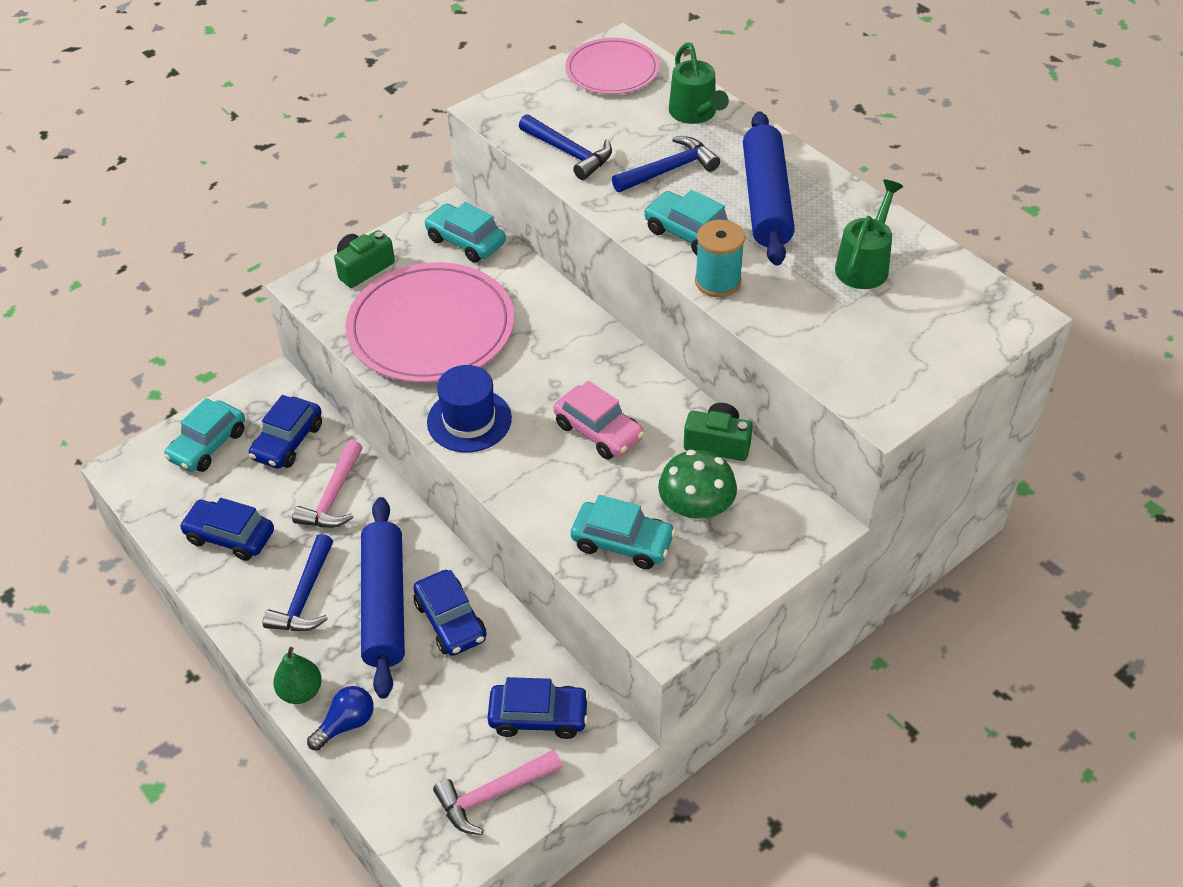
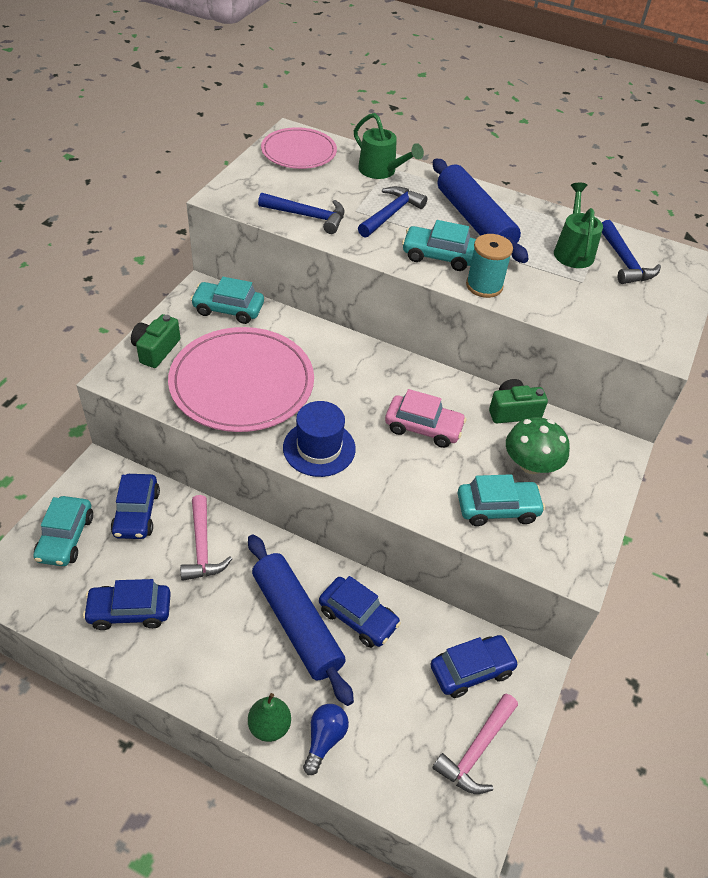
camera: 30 degrees left, 0 degrees up
blue hammer [263,534,333,631] -> blue hammer moved to [602,220,661,284]

